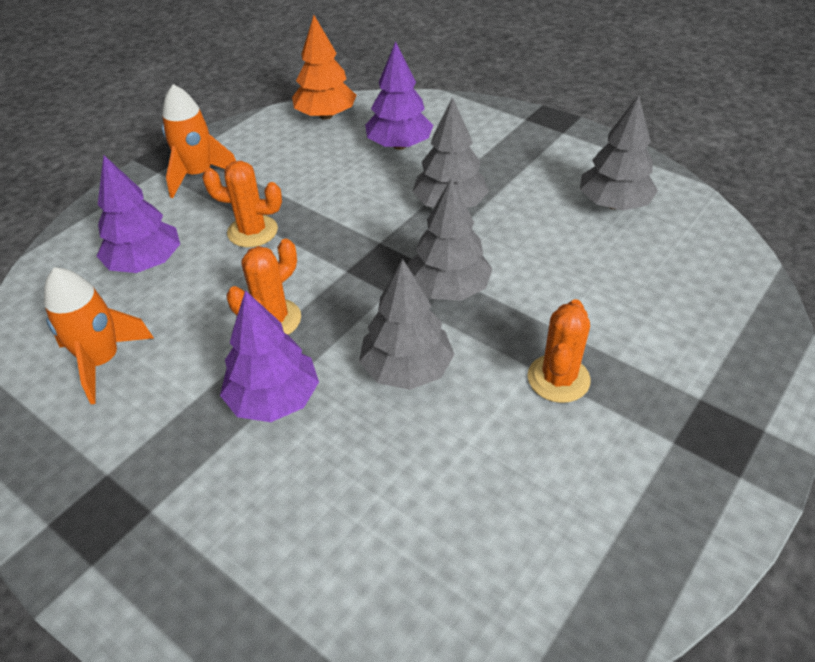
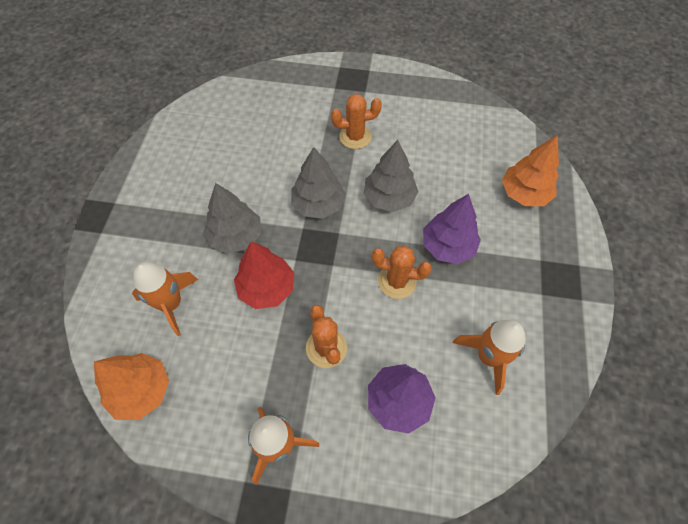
camera: 120 degrees left, 15 degrees up
purple tree [365,41,433,150] -> orange rocket [132,262,198,336]
grey tree [580,95,658,211] -> none
none -> red tree [234,241,294,309]
none -> orange tree [502,135,559,206]

